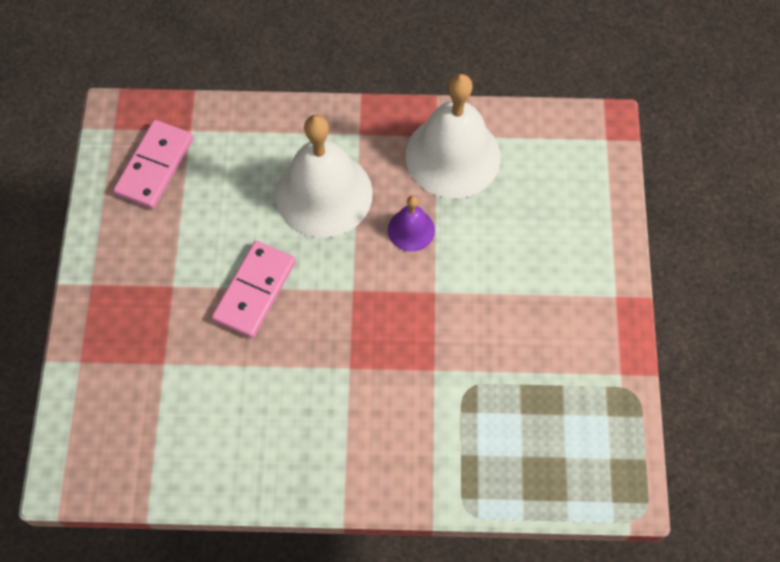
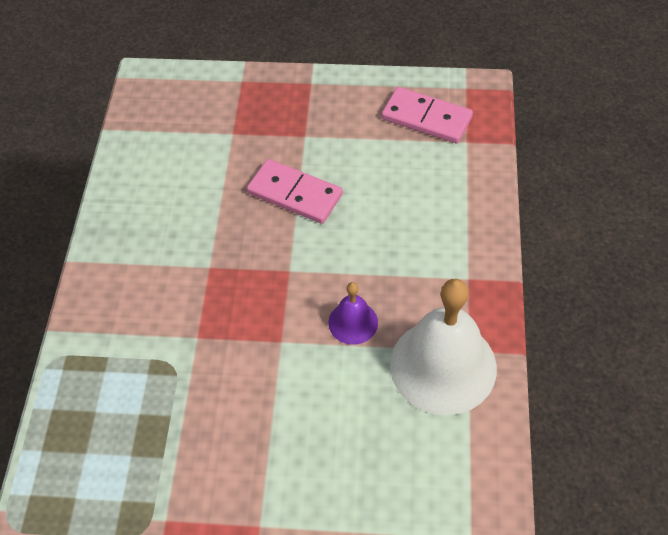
camera: 95 degrees right, 10 degrees down
white bell [276,115,373,238] -> none

